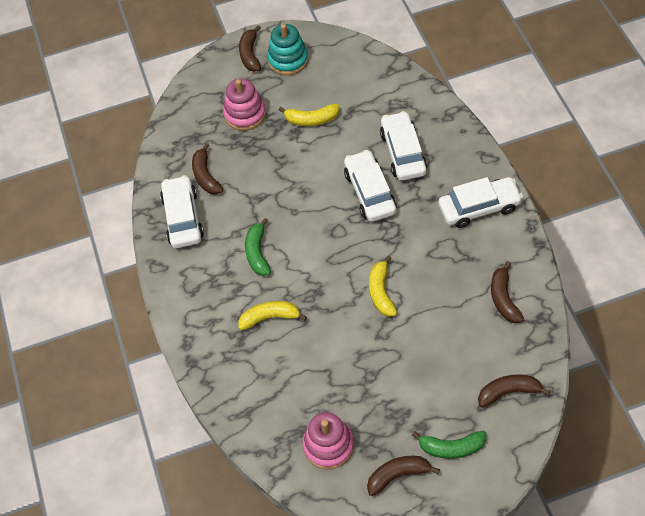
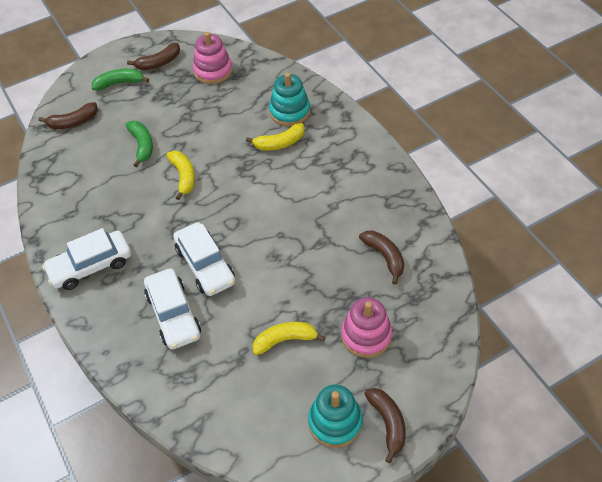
camera: 165 degrees right, 5 degrees down
white car [160,175,204,248] -> none
green banana [245,218,271,276] -> green banana moved to [126,121,153,167]
brown banana [491,261,524,323] -> none
none -> turquoise stacking toy [269,73,310,126]

